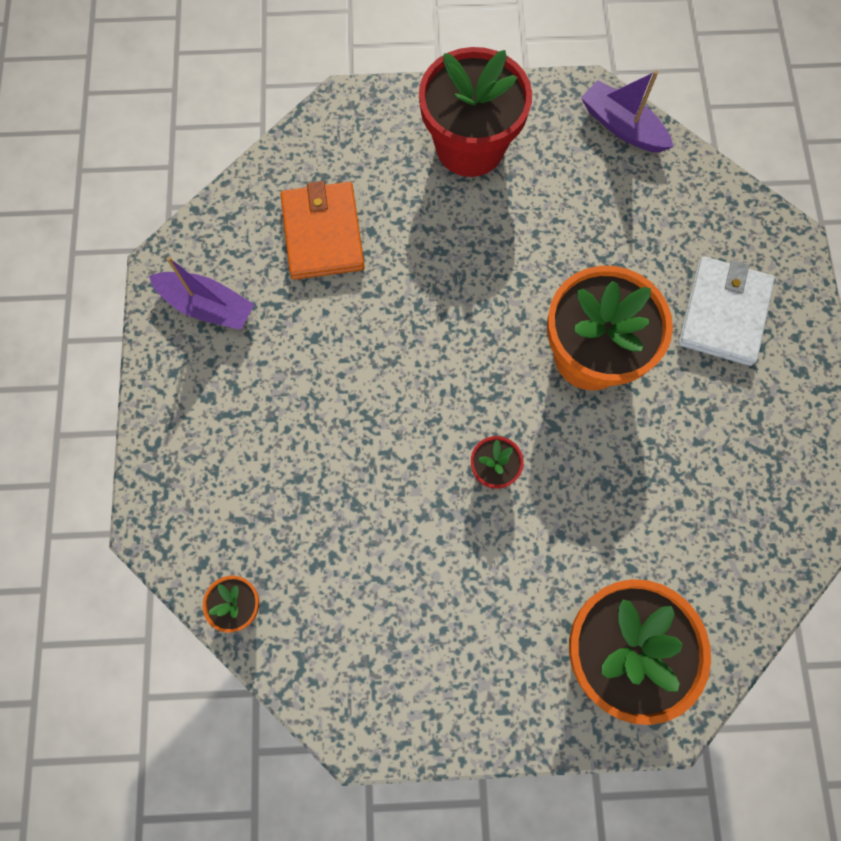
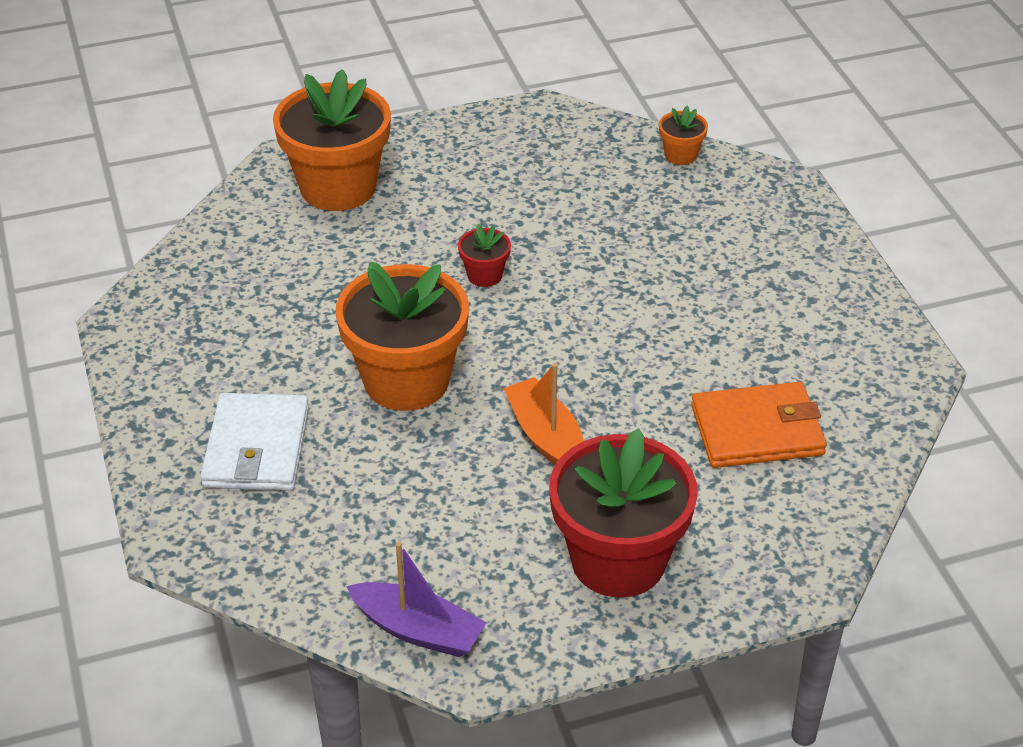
camera: 165 degrees right, 30 degrees down
purple boat [149,257,255,330] -> none
orange wallet [280,181,365,280] -> orange wallet turned 75 degrees counterclockwise [691,382,827,468]
none -> orange boat [503,363,584,465]

